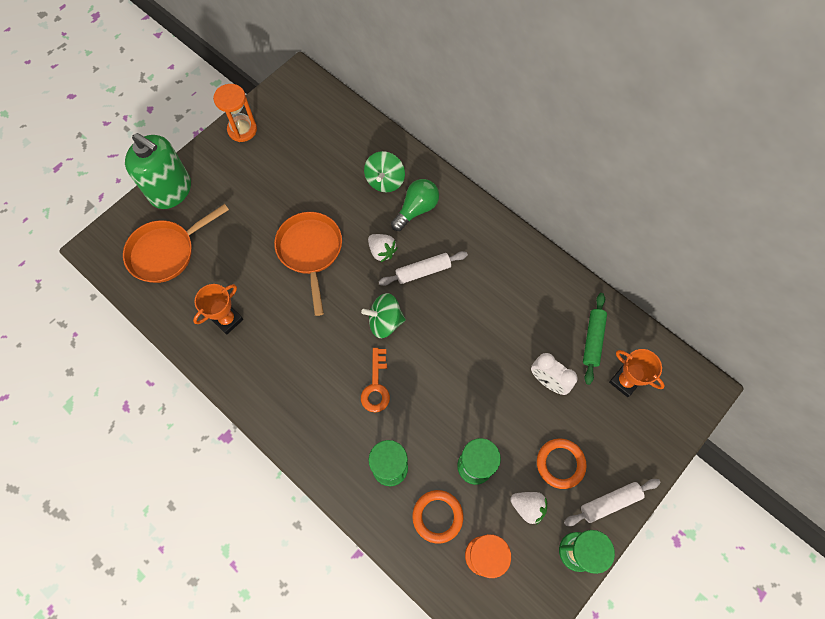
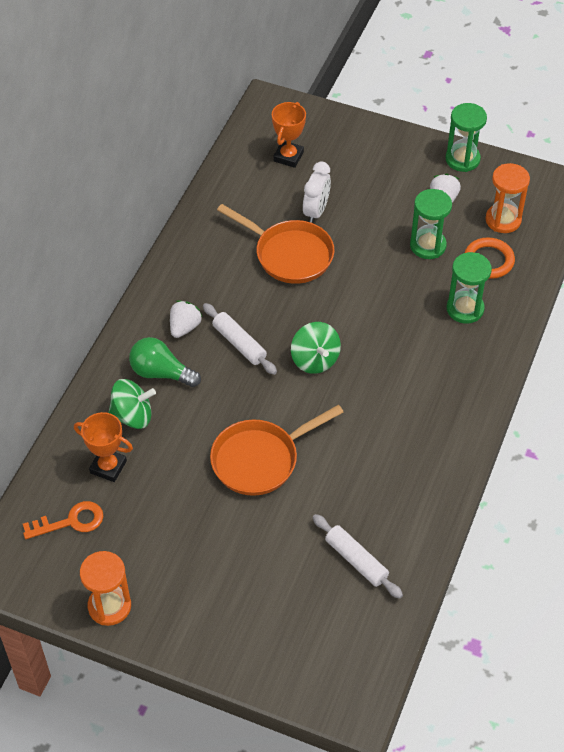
camera: 110 degrees left, 15 degrees down
orange pan [123,204,229,283] -> orange pan moved to [217,204,335,284]
green soap dispenser [125,133,191,209] -> none
orange trophy [193,284,243,335] -> orange trophy moved to [74,412,133,482]
orange key [361,348,390,412] -> orange key moved to [23,501,104,539]
white strawberry [368,234,398,262] -> white strawberry moved to [170,300,202,338]
orange ring [537,439,587,489] -> none
white rolling pin [564,479,660,526] -> white rolling pin moved to [313,514,403,599]
green rolling pin [583,293,607,385] -> none

